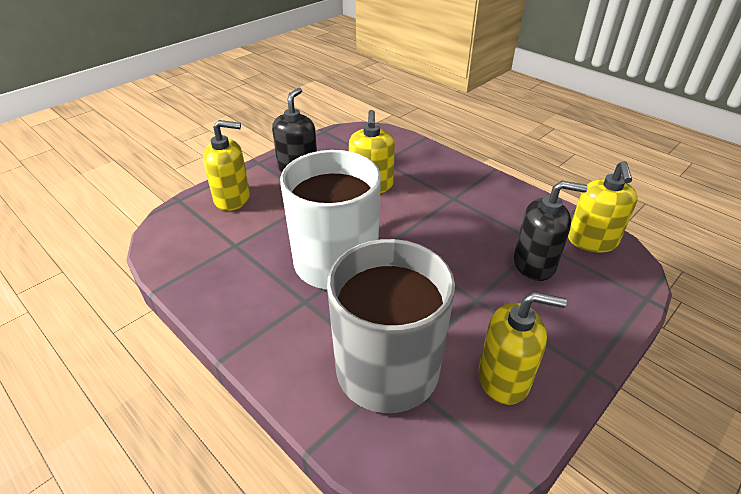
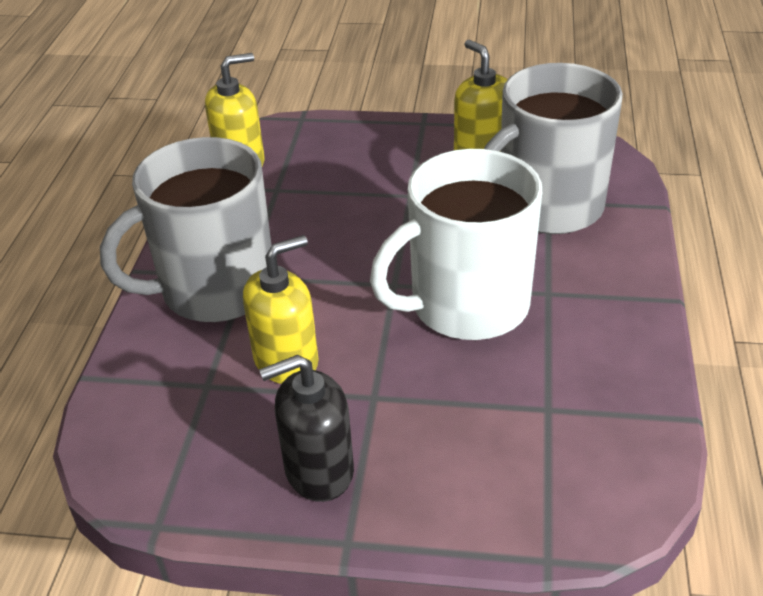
camera: 125 degrees left, 0 degrees up
yellow soap dispenser [203,120,250,211] -> none
black soap dispenser [514,181,588,281] -> none
none -> grey mug [100,137,272,322]

